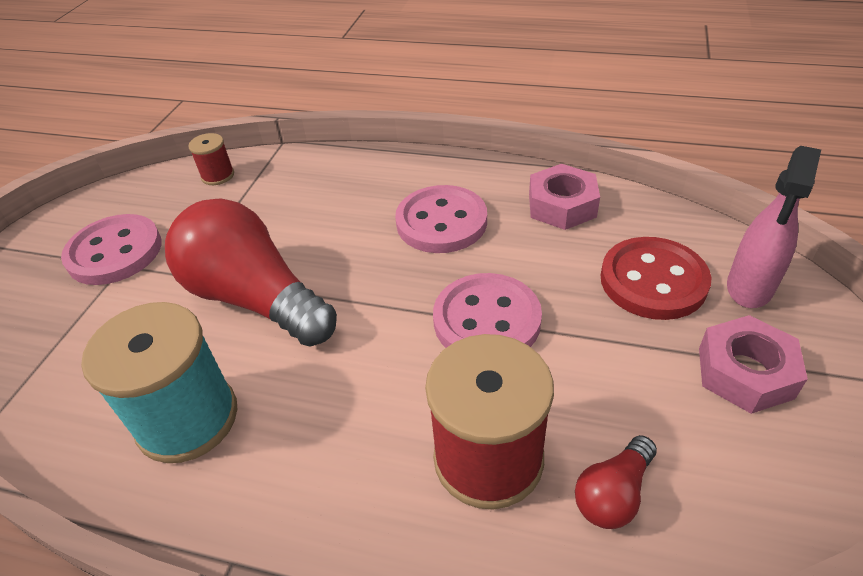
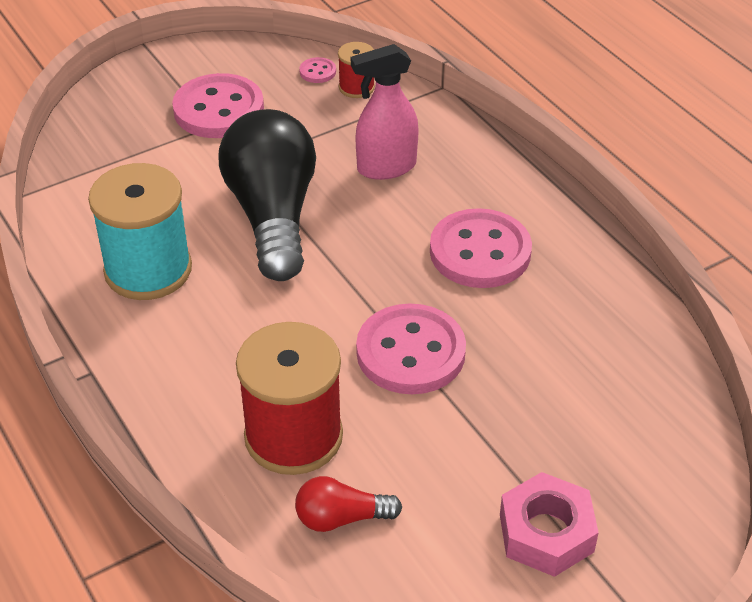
camera: 40 degrees right, 0 degrees up
red light bulb [165,198,337,347] -> black light bulb [218,109,316,281]
pink nut [529,164,600,230] -> none
red button [601,237,712,320] -> none
pink spray bottle [727,146,821,308] -> pink spray bottle moved to [351,44,419,180]
none -> pink button [299,57,336,83]

